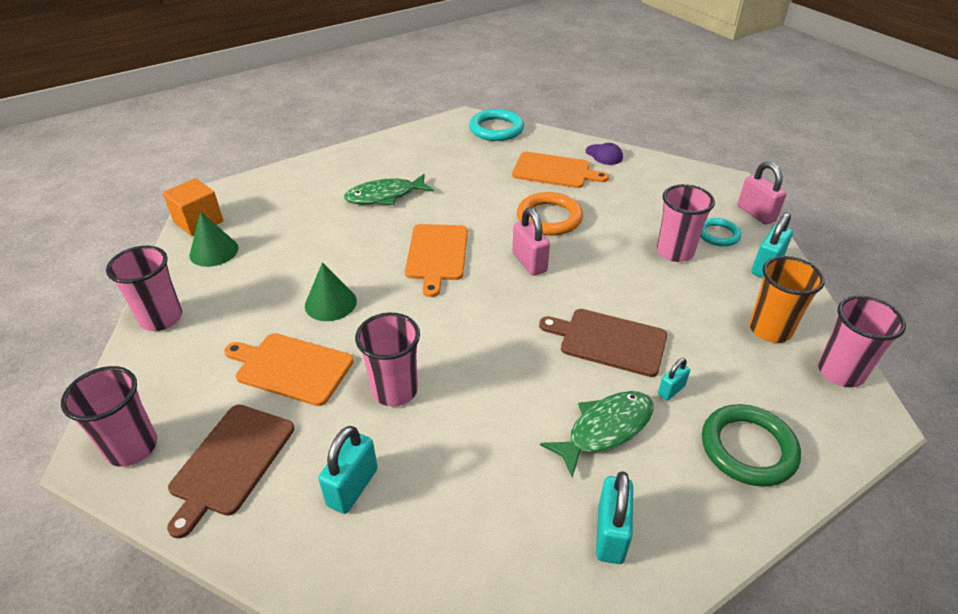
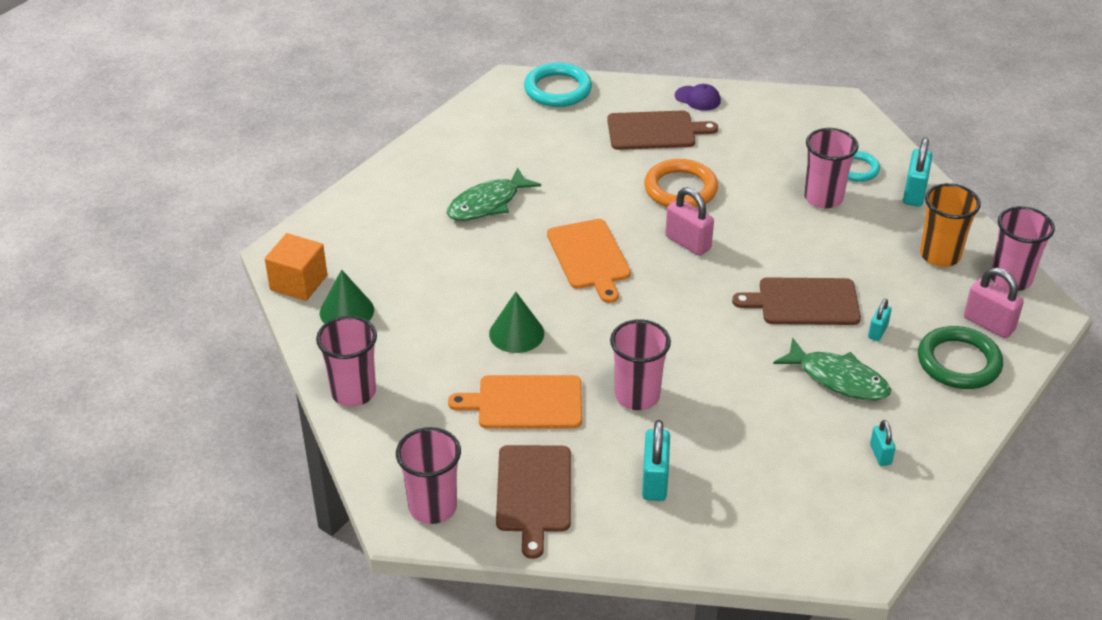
camera: 20 degrees left, 0 degrees up
orange cutting board [512,152,609,188] -> brown cutting board [607,110,718,150]
green fish [540,391,653,478] -> green fish turned 90 degrees clockwise [773,338,891,401]
turquoise padlock [596,471,633,564] -> turquoise padlock [870,420,896,466], size x0.58
pink padlock [738,161,787,225] -> pink padlock moved to [964,268,1024,338]

